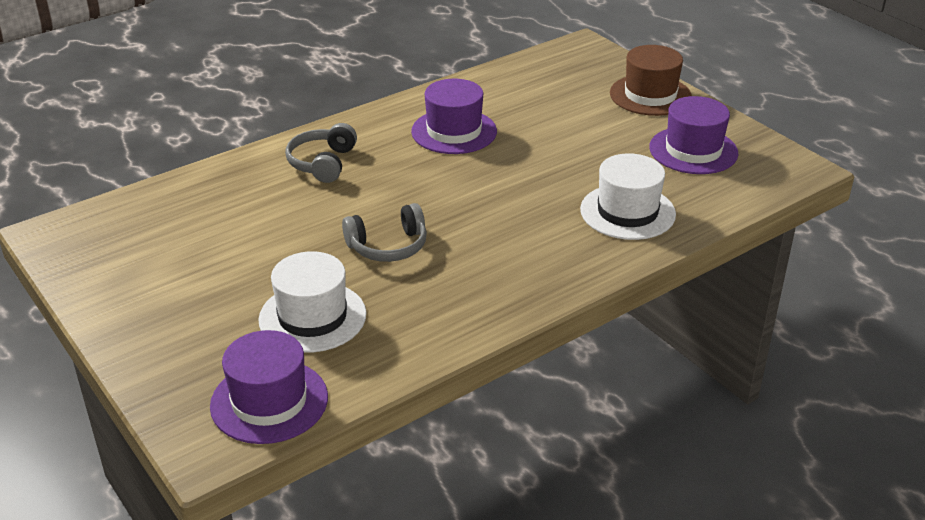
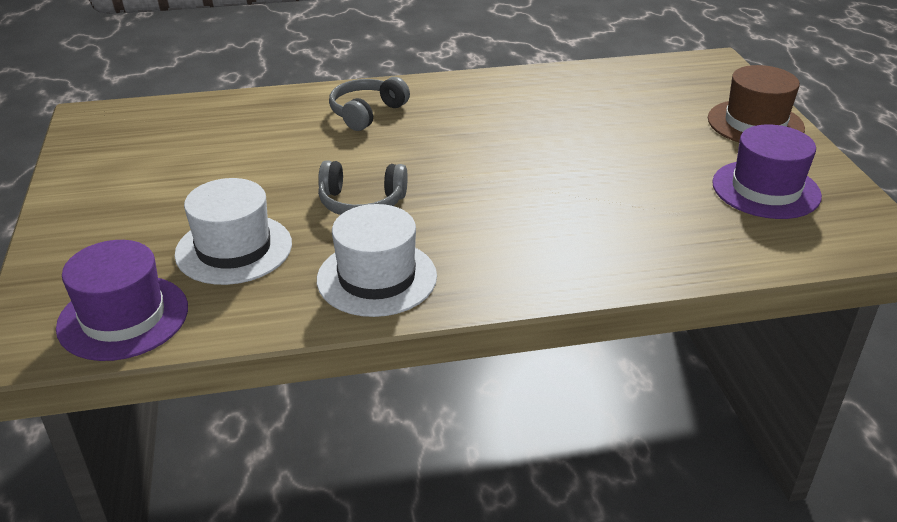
camera: 25 degrees right, 0 degrees up
purple hat [411,79,497,154] -> none
white hat [580,153,676,240] -> white hat moved to [317,204,437,317]

